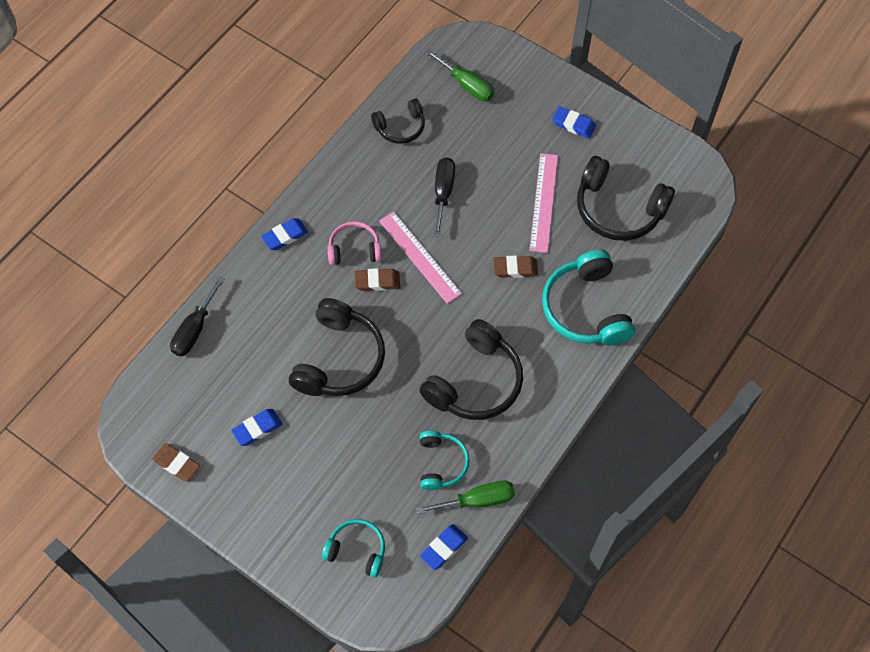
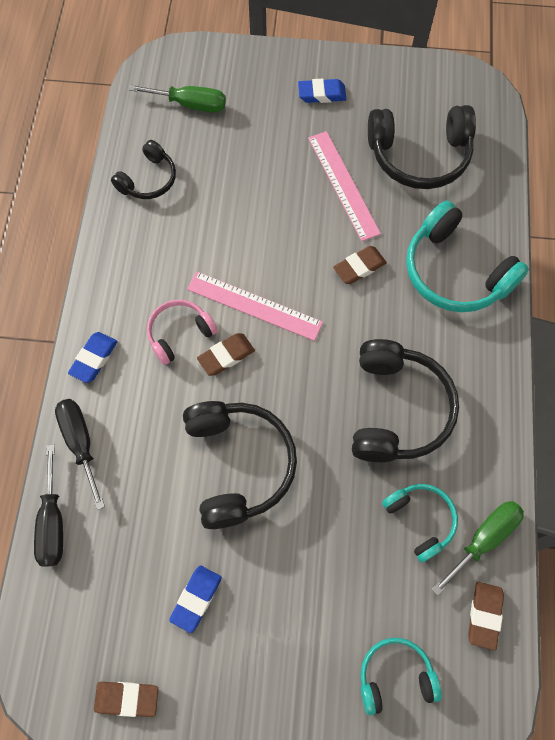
camera: 30 degrees left, 5 degrees up
blue eraser [420,524,468,570] -> brown eraser [468,582,504,650]
black screwdriver [434,157,455,237] -> black screwdriver moved to [55,399,105,510]

